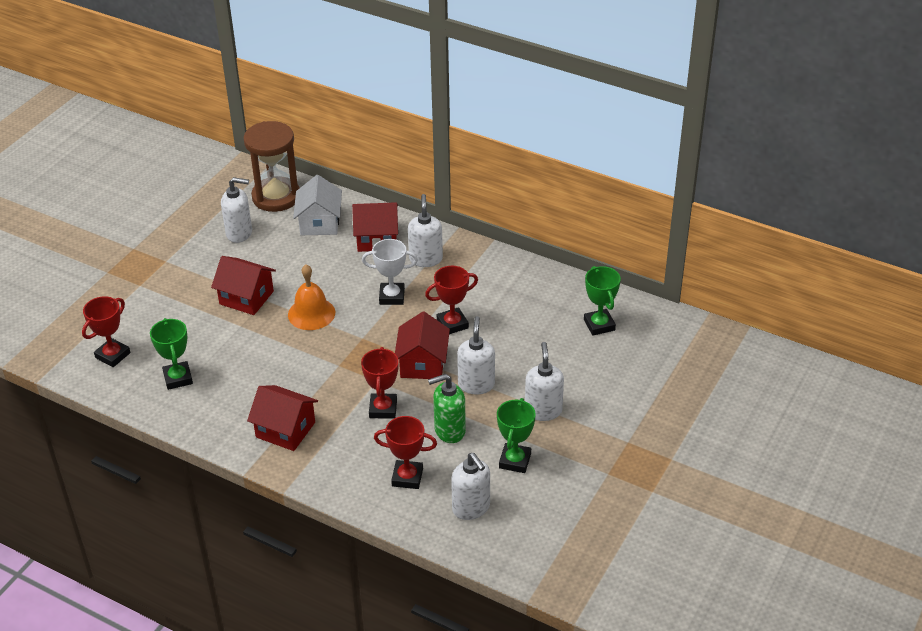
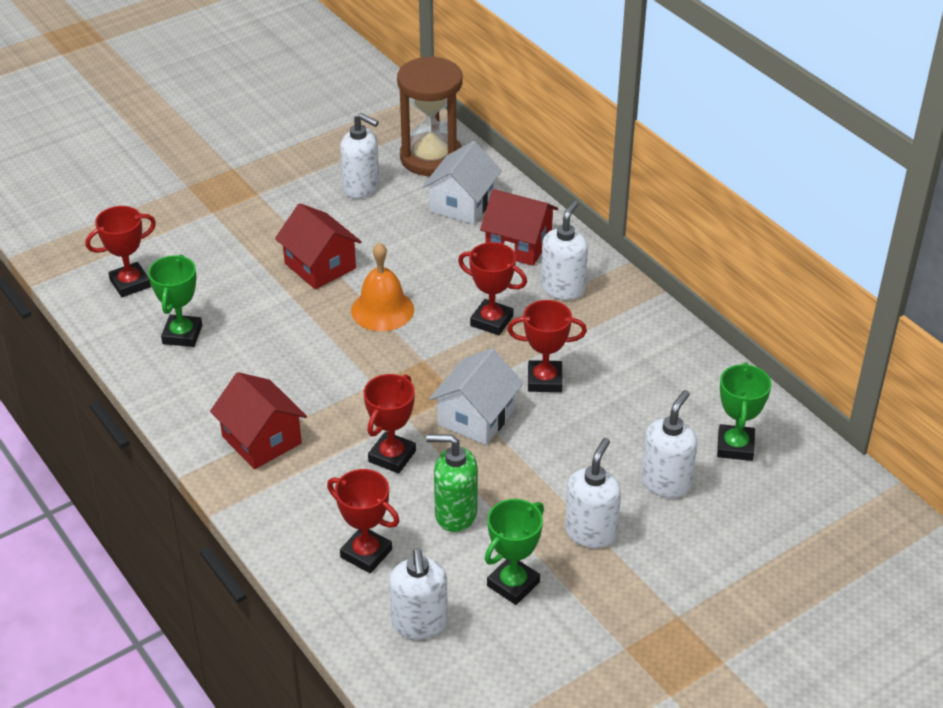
camera: 25 degrees right, 0 degrees up
white trophy [362,239,418,305] -> red trophy [458,242,527,335]
red house [395,312,450,379] -> white house [429,348,523,445]
white soap dispenser [457,316,495,394] -> white soap dispenser moved to [641,390,697,498]

